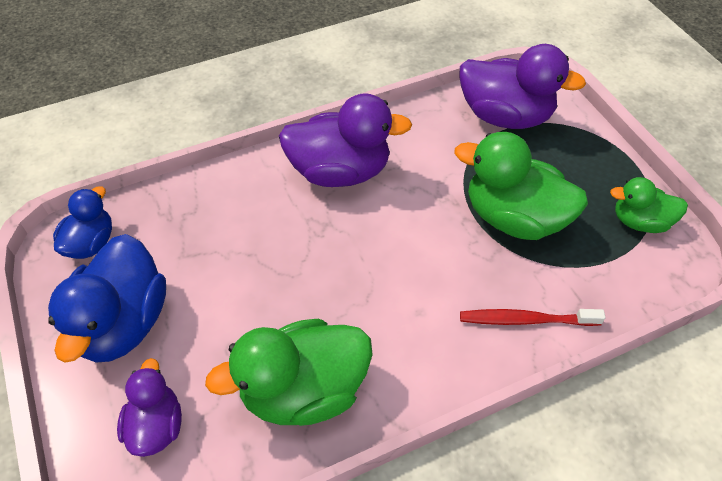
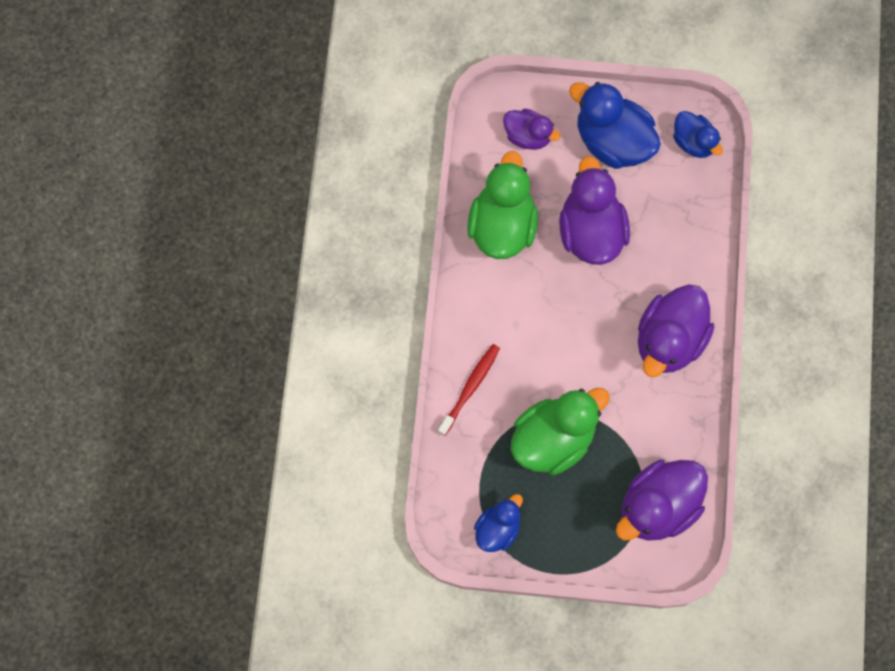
camera: 120 degrees right, 20 degrees up
green duck [610,177,688,233] -> blue duck [474,494,523,552]
none -> purple duck [559,156,630,265]

